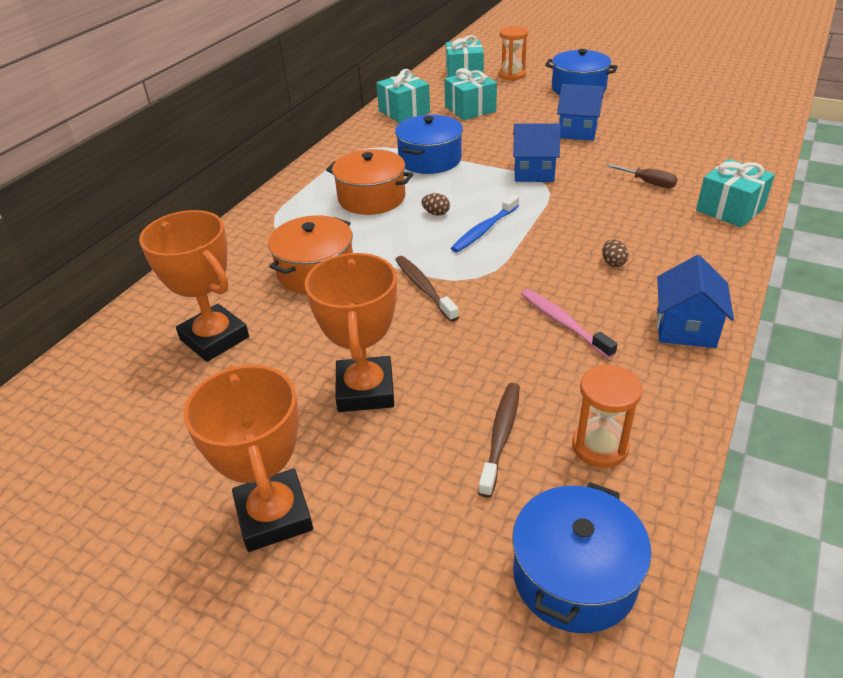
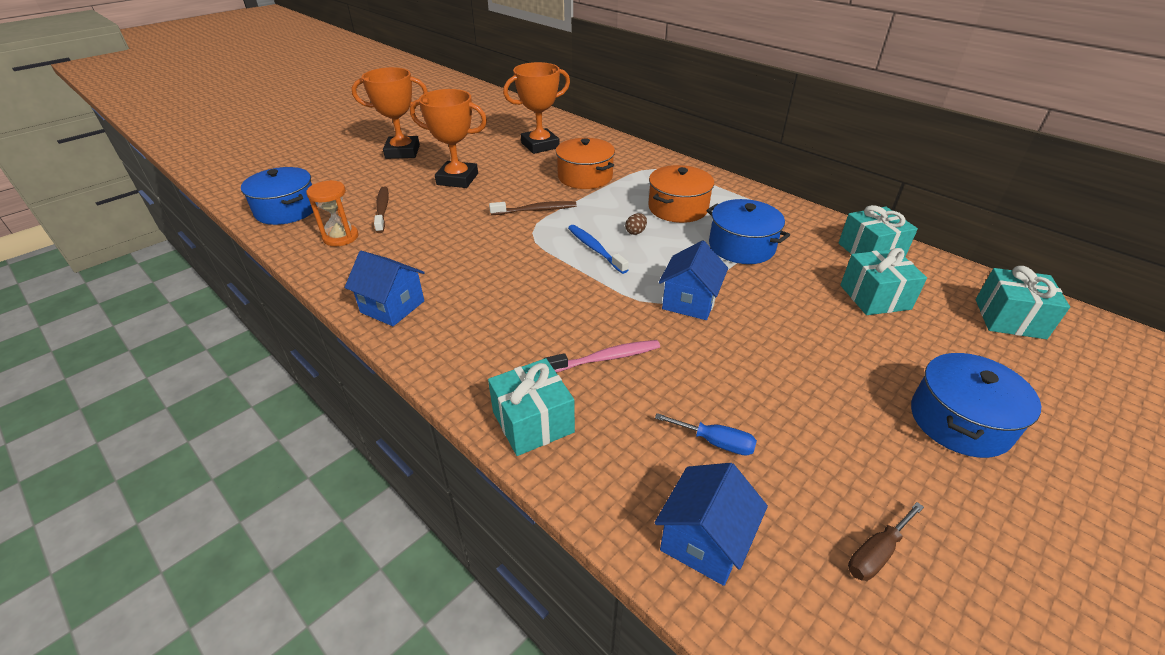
camera: 105 degrees right, 0 degrees up
brown toothbrush [478,383,520,498] -> brown toothbrush turned 135 degrees counterclockwise [374,186,389,233]
orange hourglass [498,26,528,81] -> none
pink toothbrush [521,289,617,359] -> pink toothbrush moved to [544,340,660,373]
blue house [557,84,604,141] -> blue house moved to [654,463,768,586]
brown egg [602,239,629,267] -> none
brown screwdriver [607,164,678,188] -> brown screwdriver moved to [848,502,924,581]
none -> blue screwdriver [655,413,757,456]

